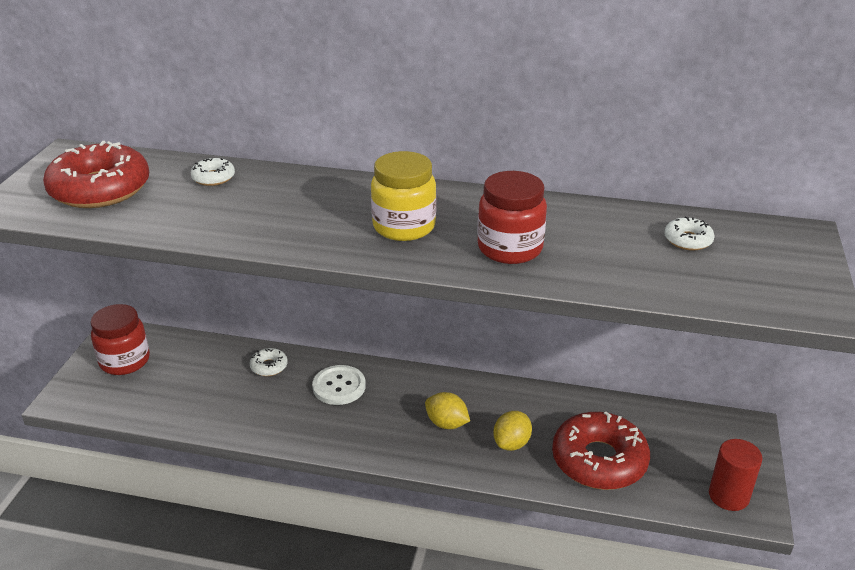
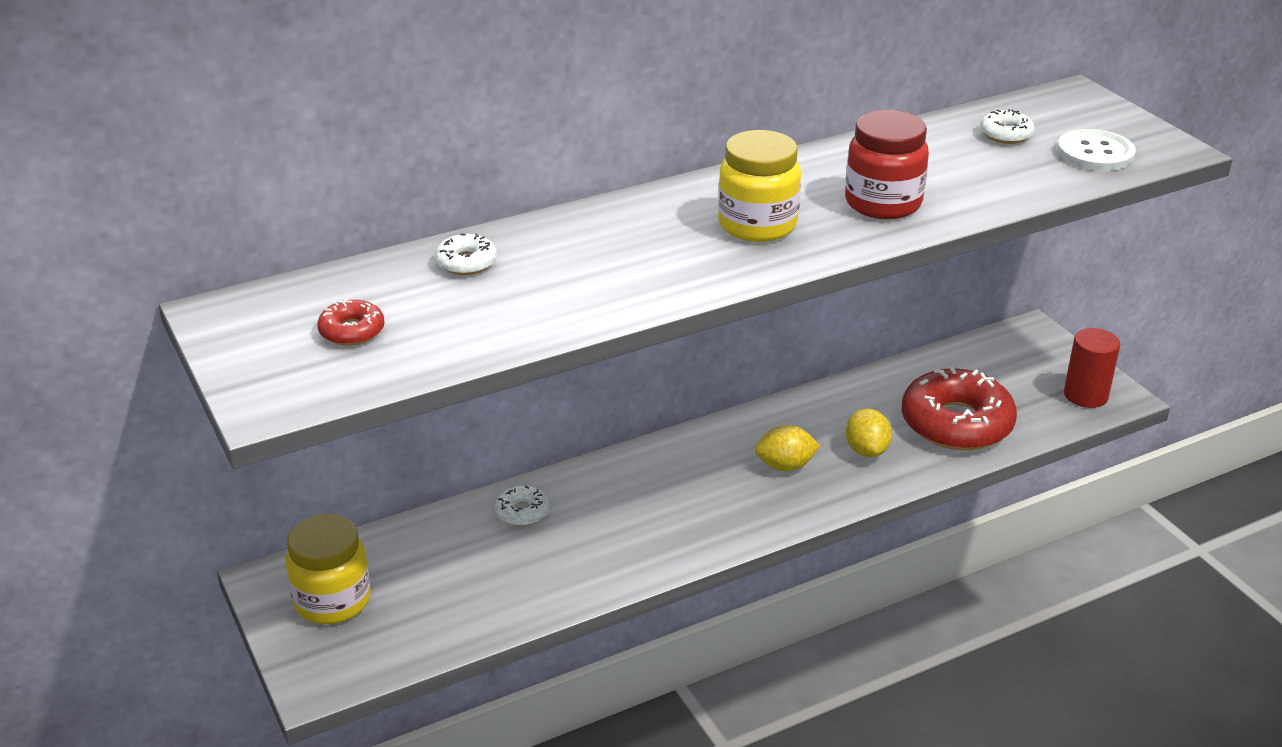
camera: 40 degrees left, 0 degrees up
red donut [43,141,149,208] -> red donut [317,299,384,345], size x0.44
red jar [90,304,150,375] -> yellow jar [285,514,371,624]
white button [312,365,366,405] -> white button moved to [1057,129,1136,171]

